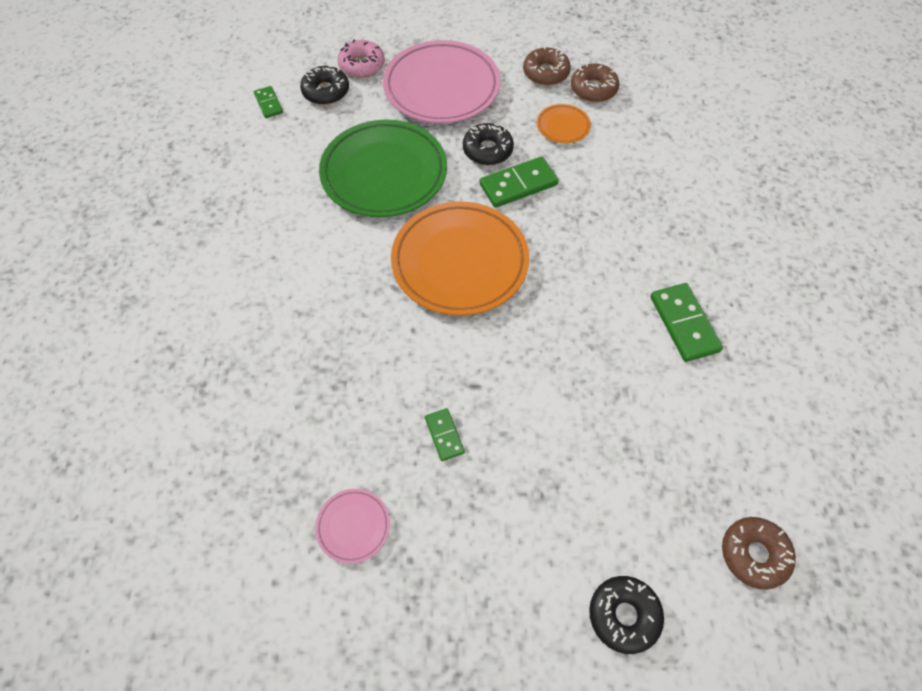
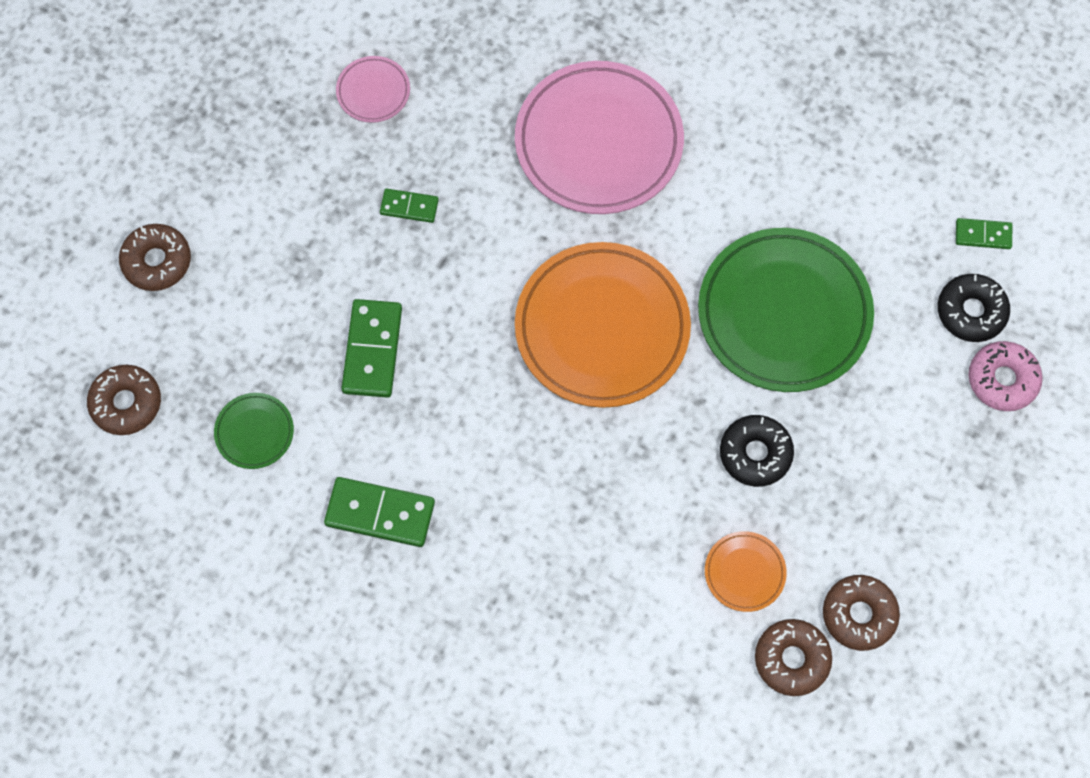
camera: 120 degrees right, 10 degrees up
pink plate [383,40,501,123] -> pink plate moved to [515,61,684,214]
green domino [480,156,559,208] -> green domino moved to [341,299,402,398]
black donut [589,576,664,654] -> brown donut [119,224,191,291]
none -> green plate [214,393,294,469]

